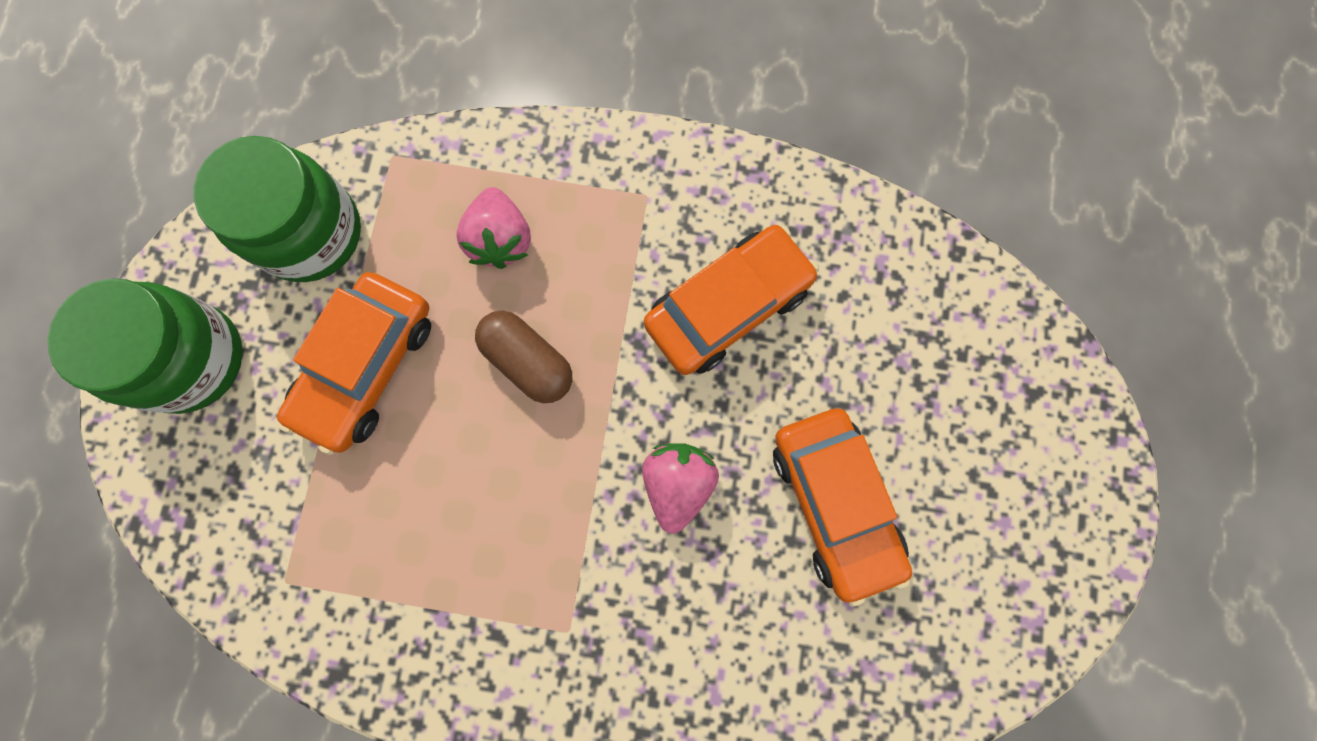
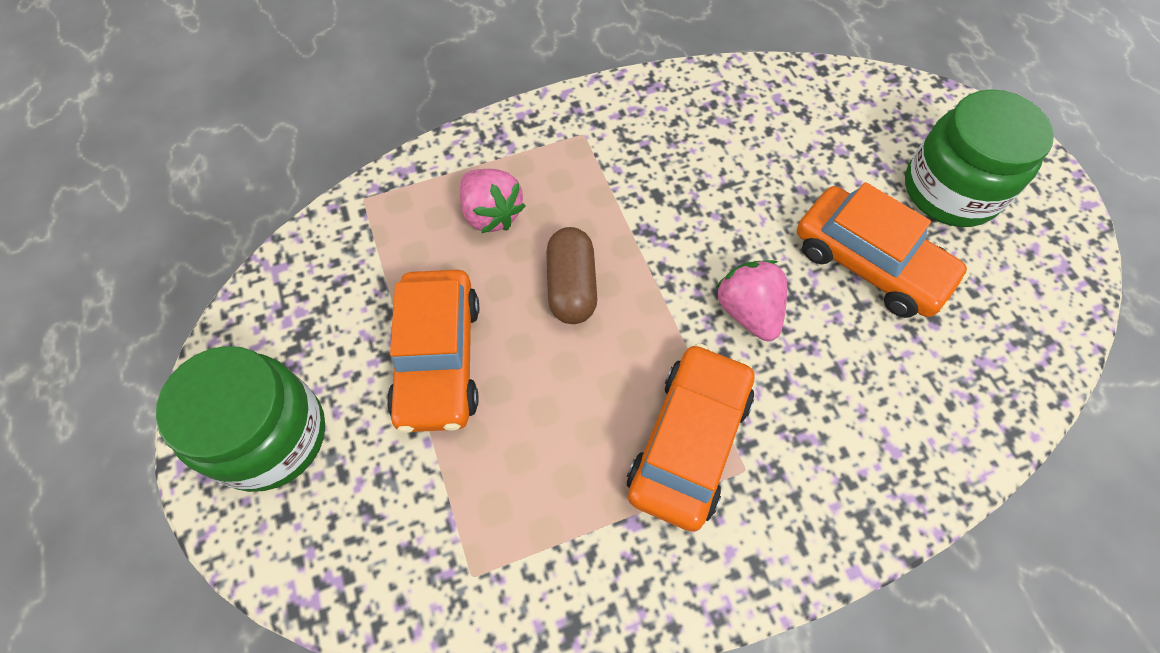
camera: 30 degrees left, 15 degrees down
green jar [193,136,361,282] -> green jar moved to [905,89,1054,227]
brown capsule [475,310,572,403] -> brown capsule turned 75 degrees clockwise [546,227,597,324]
orange car [644,225,819,375] -> orange car moved to [627,343,754,532]

